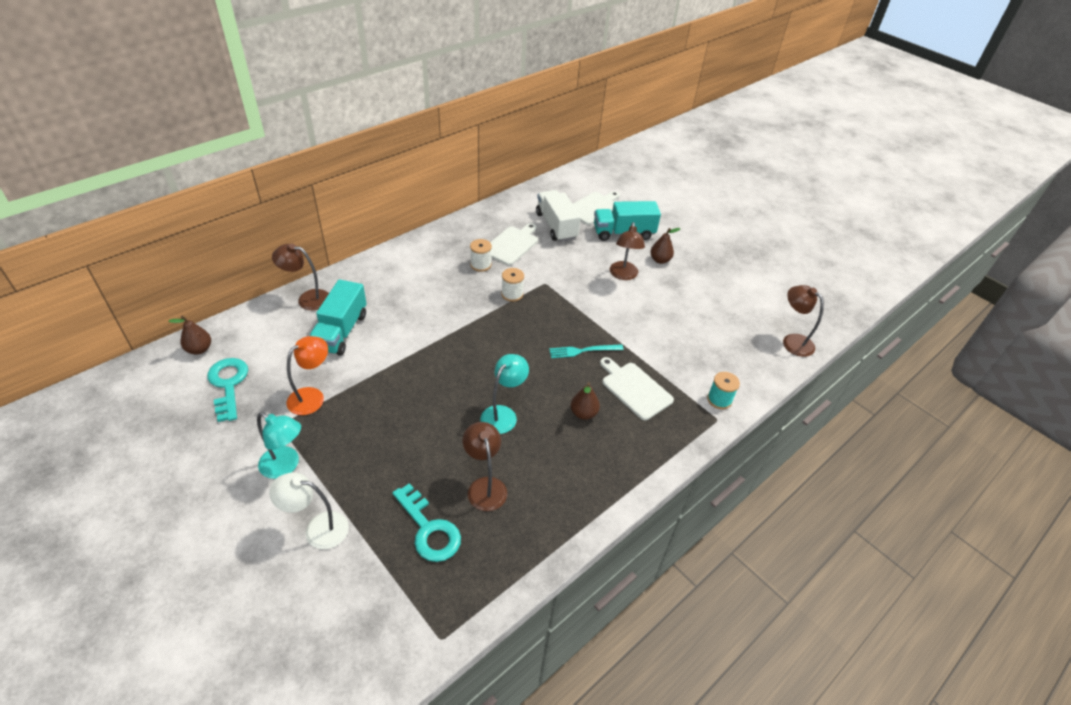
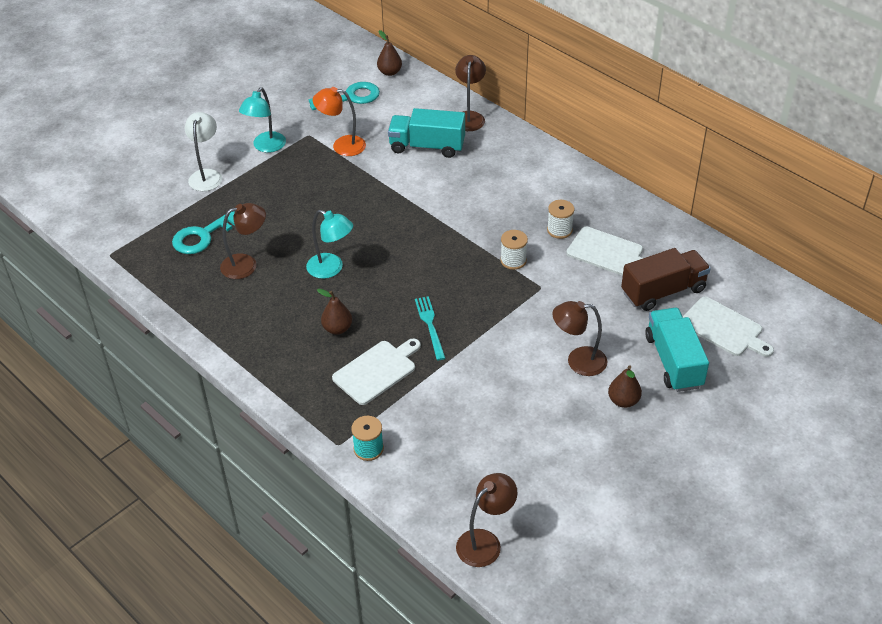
camera: 90 degrees right, 0 degrees up
orange lamp [286,336,328,415] -> orange lamp turned 150 degrees clockwise [313,87,366,156]
white truck [536,190,581,242] -> brown truck [621,248,711,311]

